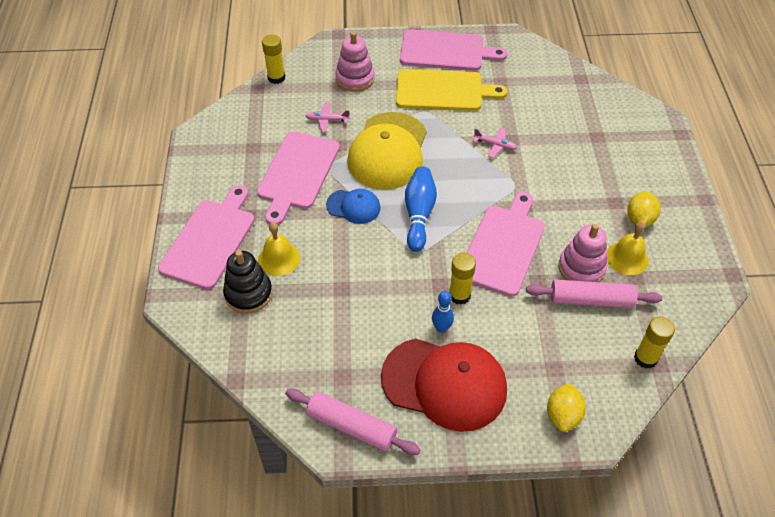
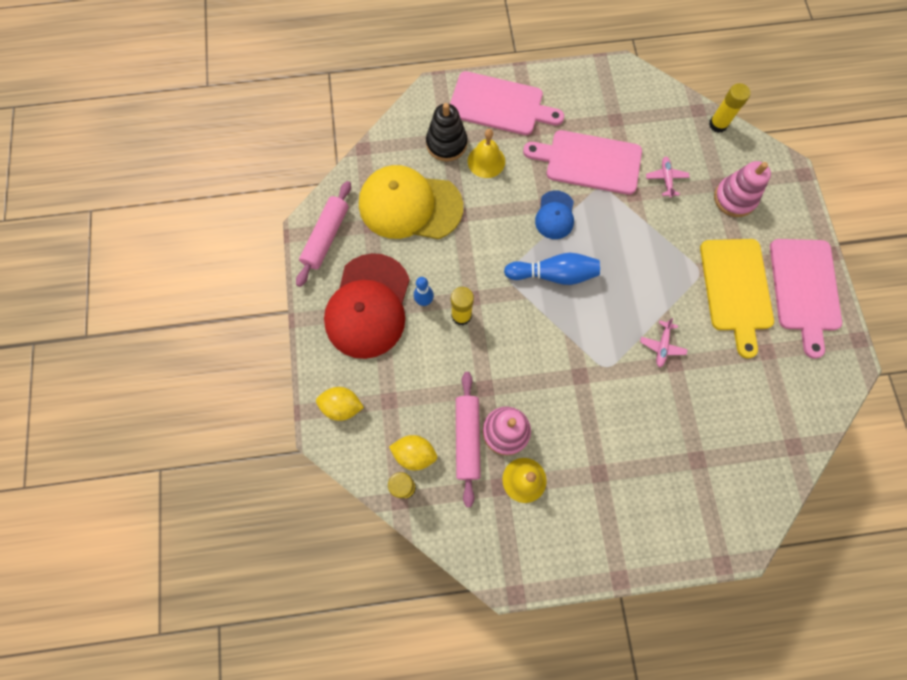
camera: 85 degrees right, 20 degrees up
yellow cap [347,112,427,190] -> yellow cap moved to [359,165,463,239]
pink cutting board [467,192,545,297] -> none
yellow lemon [627,192,661,227] -> yellow lemon moved to [389,435,437,470]

